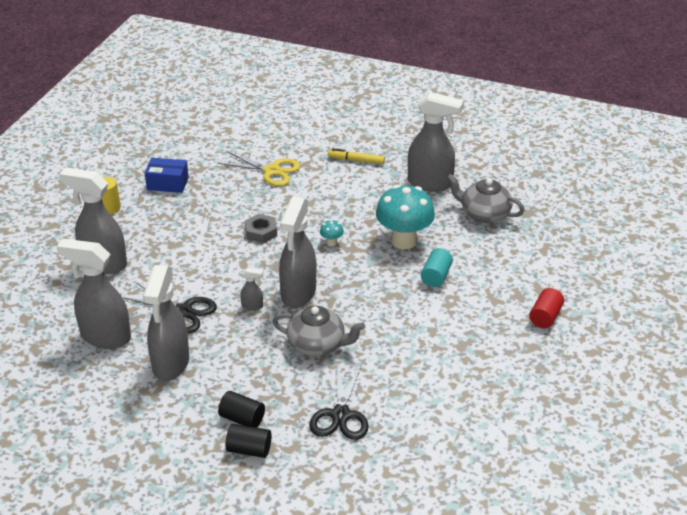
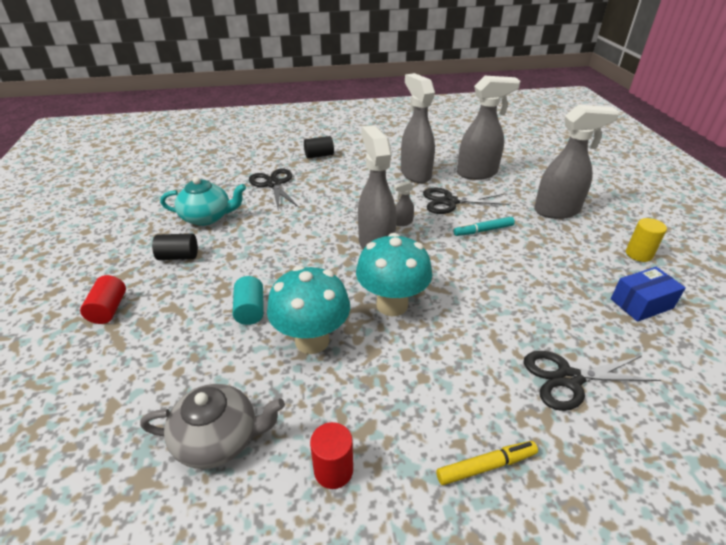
camera: 150 degrees right, 0 degrees up
yellow scissors [218,151,301,186] -> black scissors [524,351,661,411]
black cylinder [218,391,265,428] -> black cylinder moved to [152,234,198,260]
grey nut [245,214,277,243] -> none
grey teapot [272,306,365,356] -> none
turquoise mushroom [320,220,344,246] -> turquoise mushroom [356,233,432,316], size x2.44
grey spray bottle [408,92,464,192] -> red cylinder [310,422,353,489]
none -> turquoise teapot [160,177,246,226]
none -> turquoise marker [454,217,515,236]

